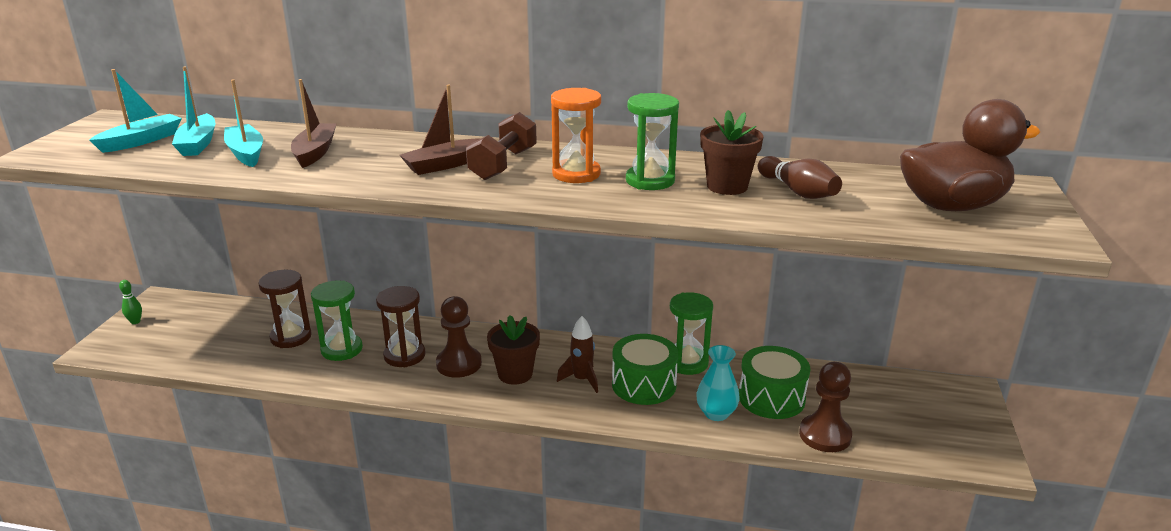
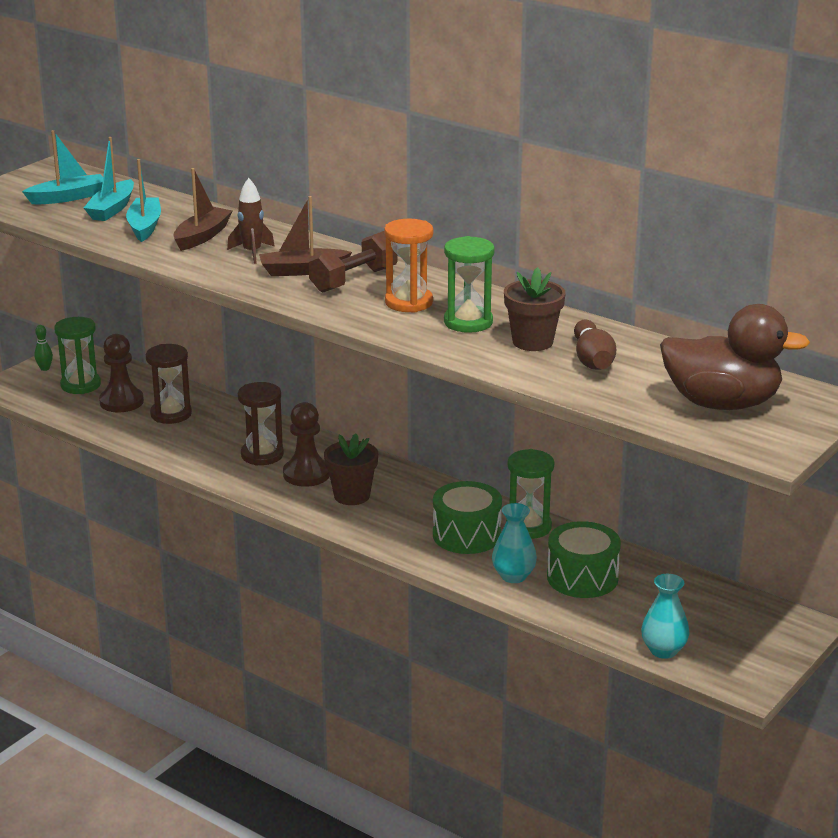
camera: 25 degrees right, 0 degrees up
green hourglass [311,280,363,361] -> green hourglass moved to [54,317,101,394]
brown rocket [557,316,598,393] -> brown rocket moved to [227,178,275,264]
brown pawn [799,362,852,452] -> brown pawn moved to [99,334,144,412]
none -> turquoise vase [641,574,690,659]

